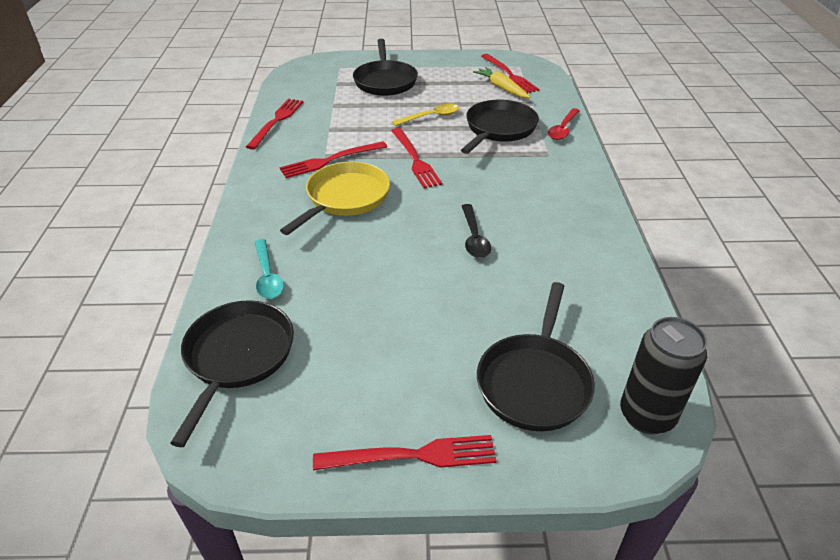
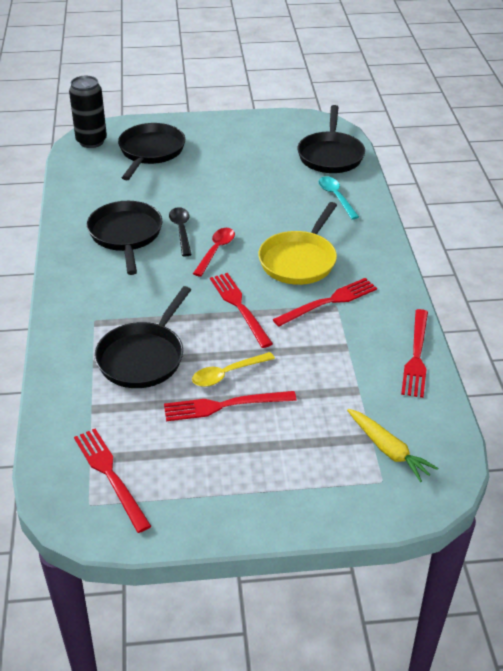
camera: 175 degrees right, 0 degrees up
red fork [313,435,496,470] -> red fork moved to [164,391,297,421]
black pan [353,39,418,96] -> black pan moved to [87,201,162,275]
yellow carrot [473,67,531,98] -> yellow carrot moved to [347,409,438,482]
red spoon [548,108,580,140] -> red spoon moved to [193,228,235,277]

